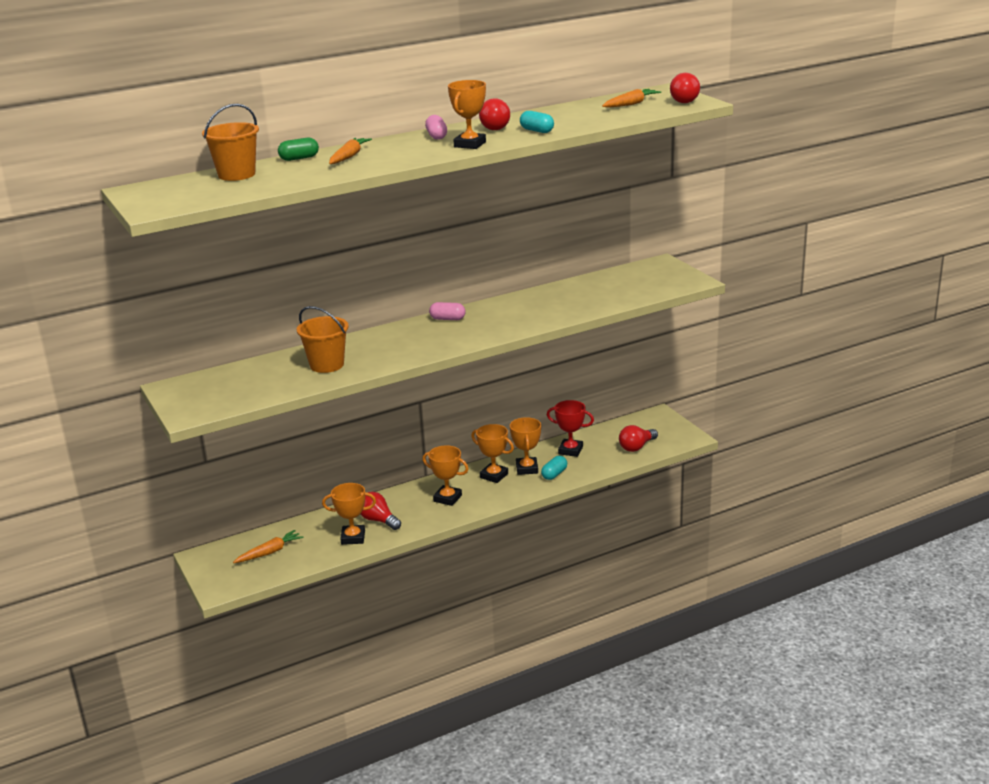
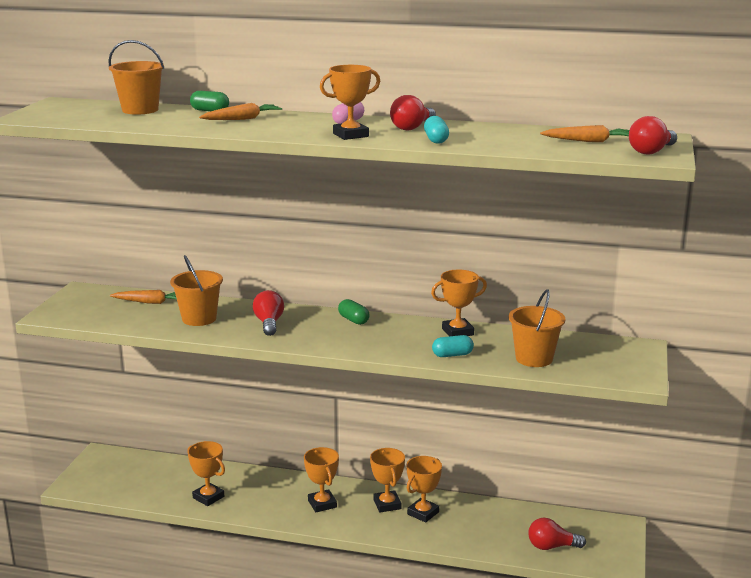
camera: 40 degrees right, 5 degrees down
orange carrot [233,530,303,563] -> orange carrot moved to [110,290,177,304]
red light bulb [361,492,401,530] -> red light bulb moved to [253,290,284,336]
pink capsule [429,302,466,320] -> green capsule [338,299,370,325]
turquoise capsule [541,456,567,480] -> turquoise capsule moved to [432,335,474,357]
red trophy [547,400,594,457] -> none
none -> orange trophy [431,270,487,336]
none -> orange bucket [508,289,565,367]

